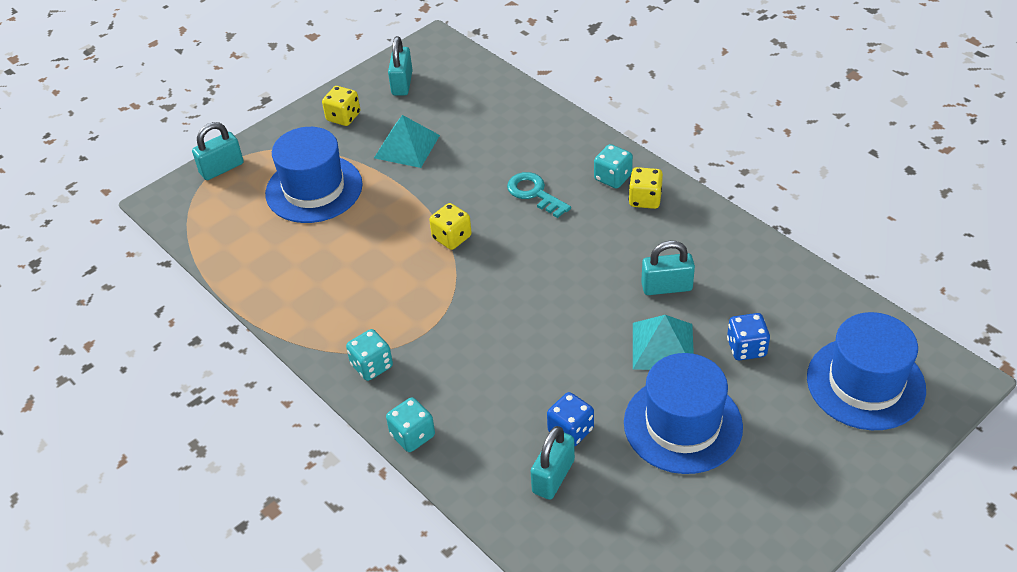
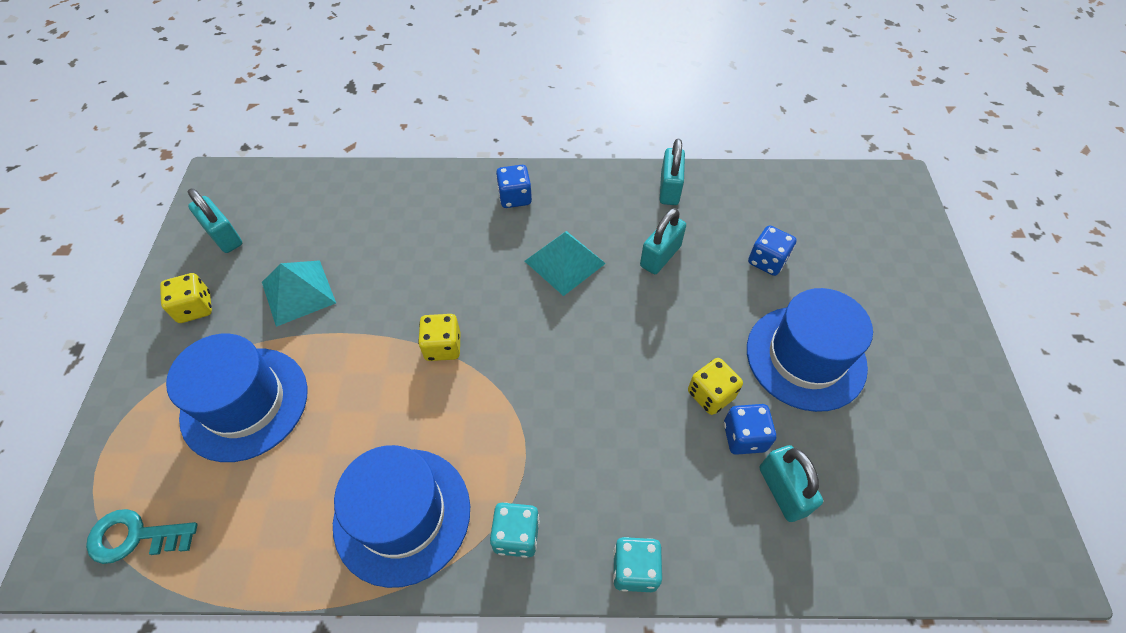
camera: 50 degrees left, 10 degrees up
turquoise padlock [192,122,244,180] -> turquoise padlock moved to [660,139,685,205]
turquoise key [507,172,571,218] -> turquoise key moved to [86,509,198,564]
turquoise dice [594,144,633,189] -> blue dice [496,165,532,208]
yellow dice [629,167,663,209] -> yellow dice moved to [688,358,743,415]
turquoise pyramid [633,315,694,370] -> turquoise pyramid moved to [525,231,606,296]
blue hat [807,312,926,430] -> blue hat moved to [333,445,470,588]

